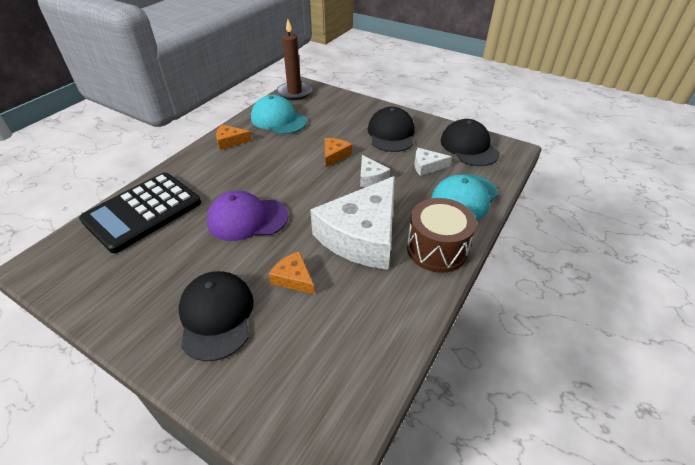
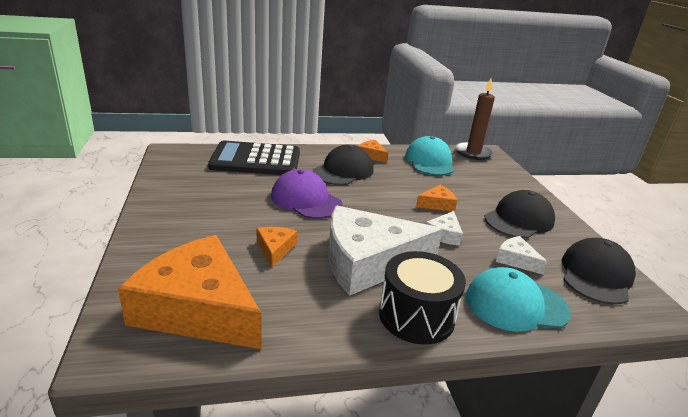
camera: 45 degrees right, 15 degrees down
black cap [179,271,254,361] -> black cap moved to [312,145,374,185]
brown drum [407,198,477,273] -> black drum [379,251,466,345]
none -> orange cheese [118,235,262,349]

